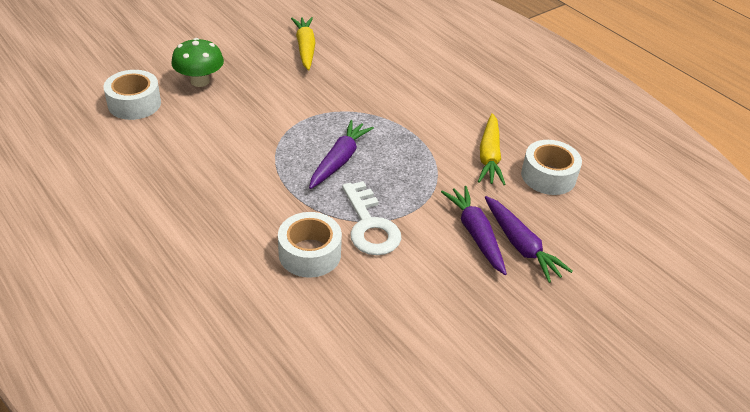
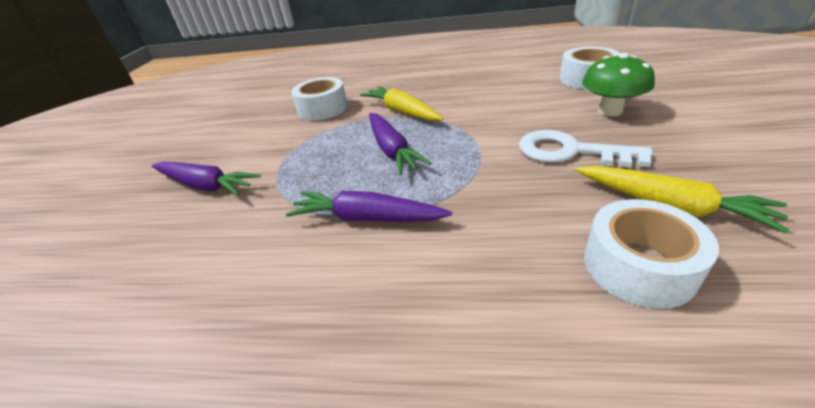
camera: 140 degrees right, 5 degrees down
white key [342,181,402,255] -> white key moved to [519,130,653,167]
yellow carrot [478,113,506,185] -> yellow carrot moved to [360,86,443,121]
purple carrot [485,196,573,283] -> purple carrot moved to [286,191,452,222]
white tape [521,140,582,195] -> white tape moved to [584,199,719,309]

